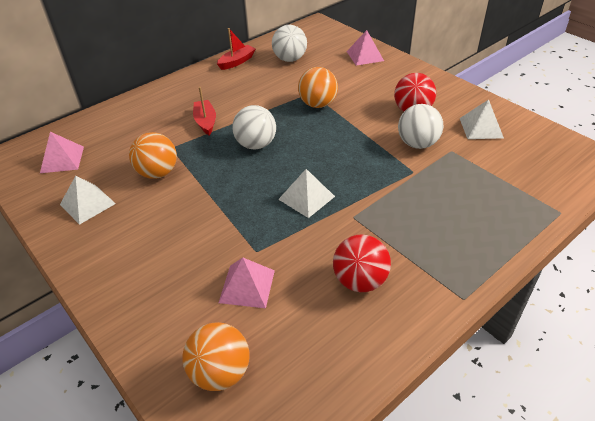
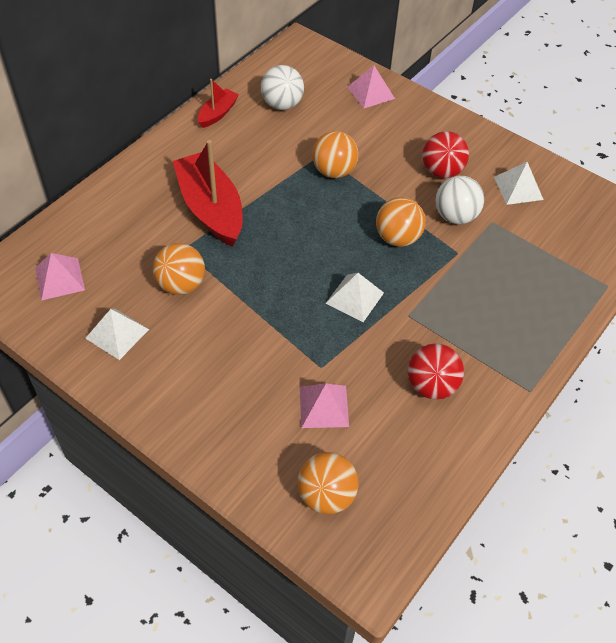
camera: 15 degrees left, 10 degrees up
red boat [193,87,216,135] -> red boat [173,140,243,247], size x1.98
white ball [232,105,276,150] -> none
none -> orange ball [376,197,426,247]

